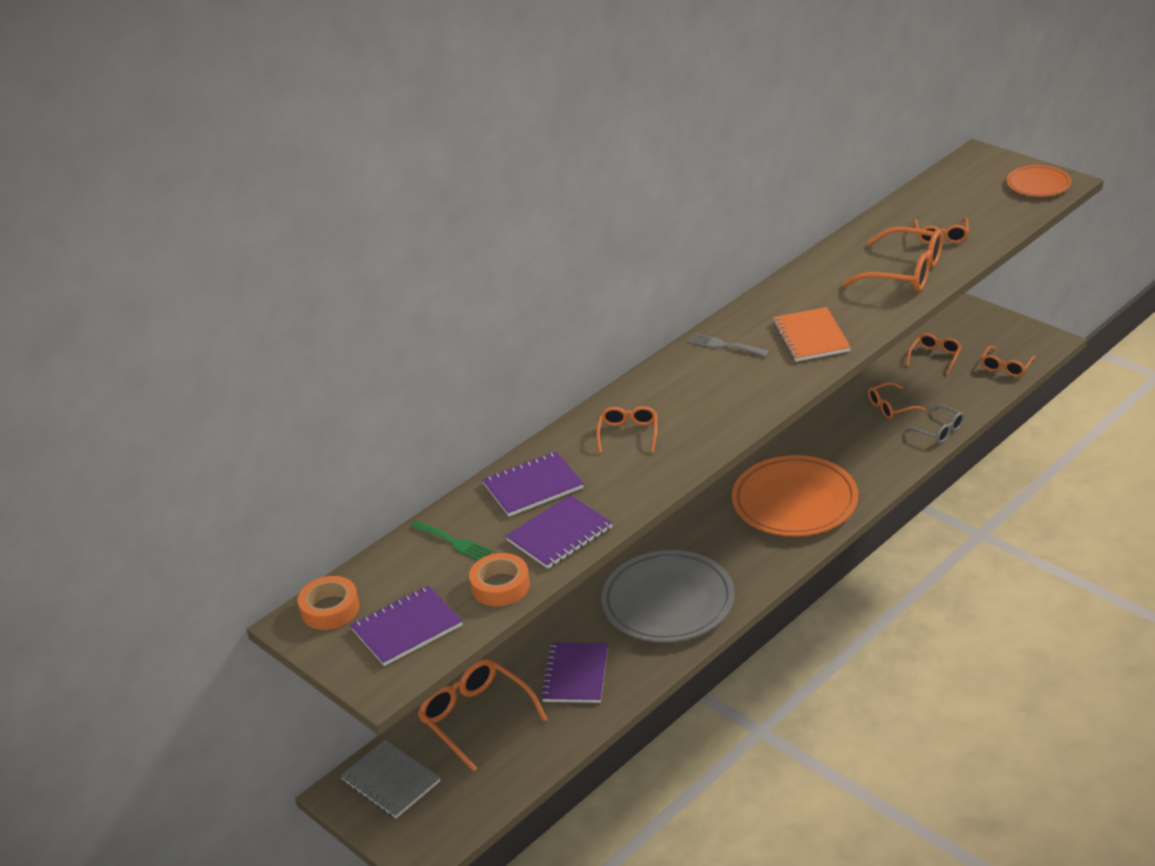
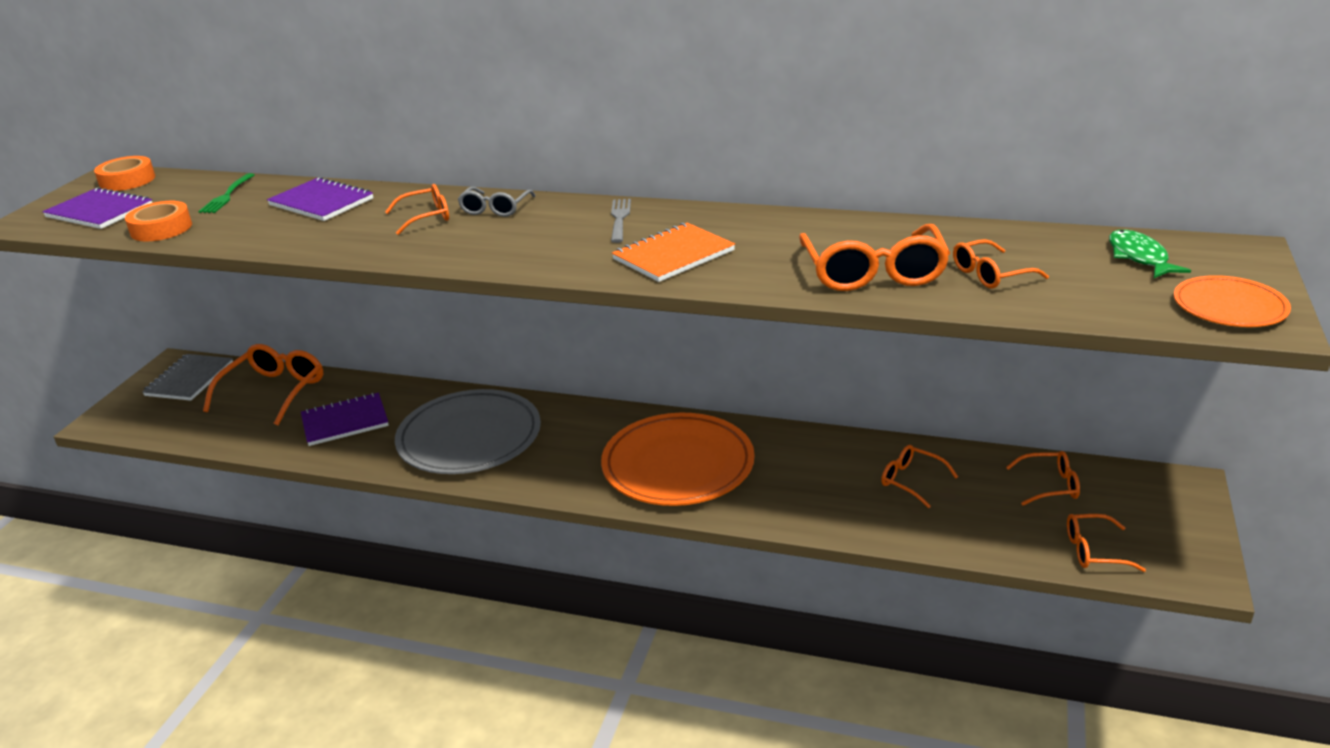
camera: 60 degrees right, 5 degrees down
purple notebook [506,495,613,569] -> none
grey glasses [904,405,964,443] -> grey glasses moved to [458,187,536,217]
none -> green fish [1109,230,1191,278]

